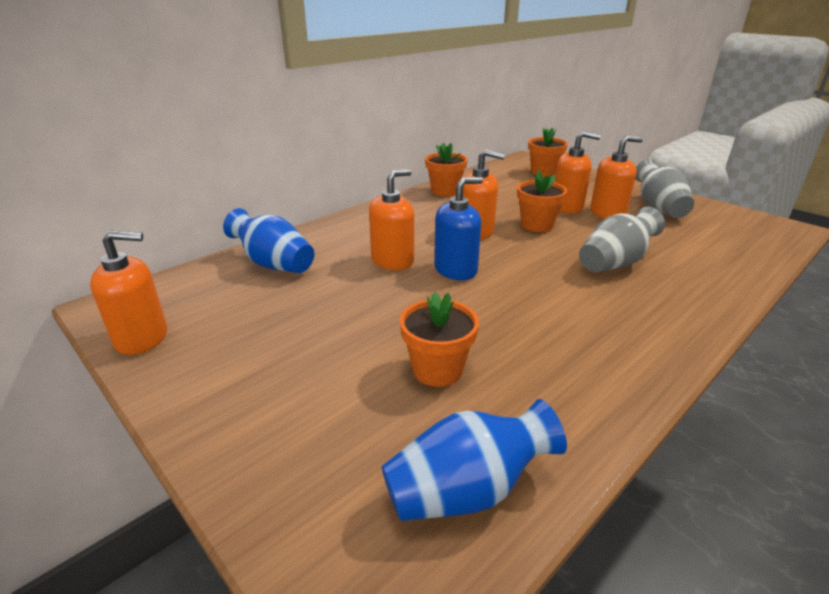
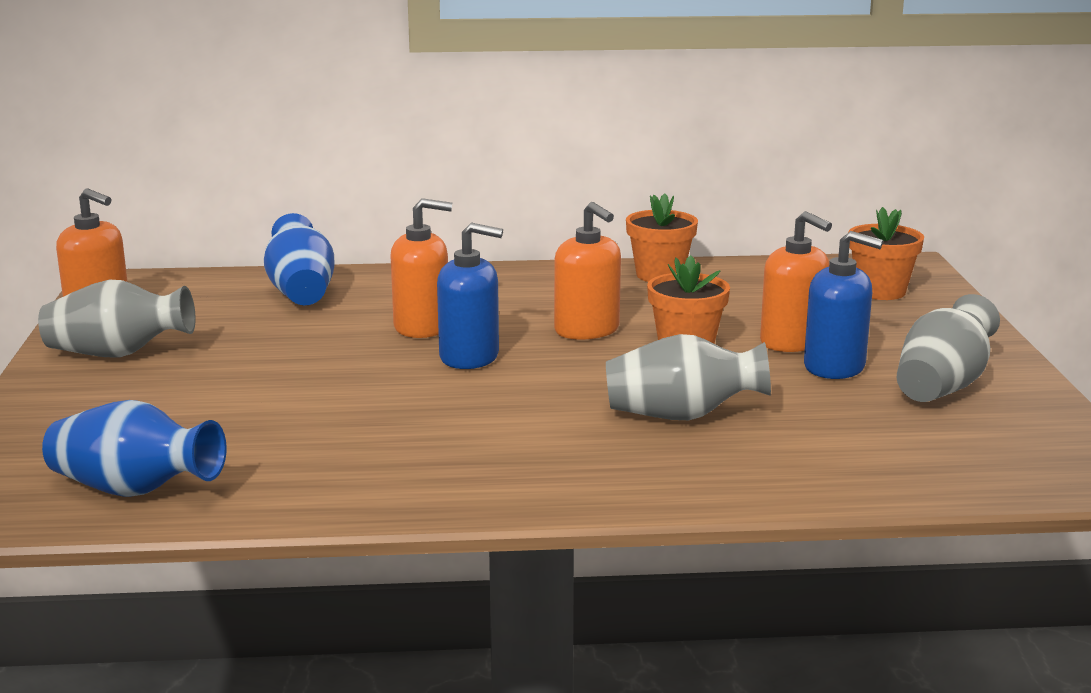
camera: 40 degrees right, 10 degrees down
orange flower pot [400,292,479,387] -> none
orange soap dispenser [590,135,643,219] -> blue soap dispenser [804,231,883,379]
none -> grey vase [38,279,196,358]

